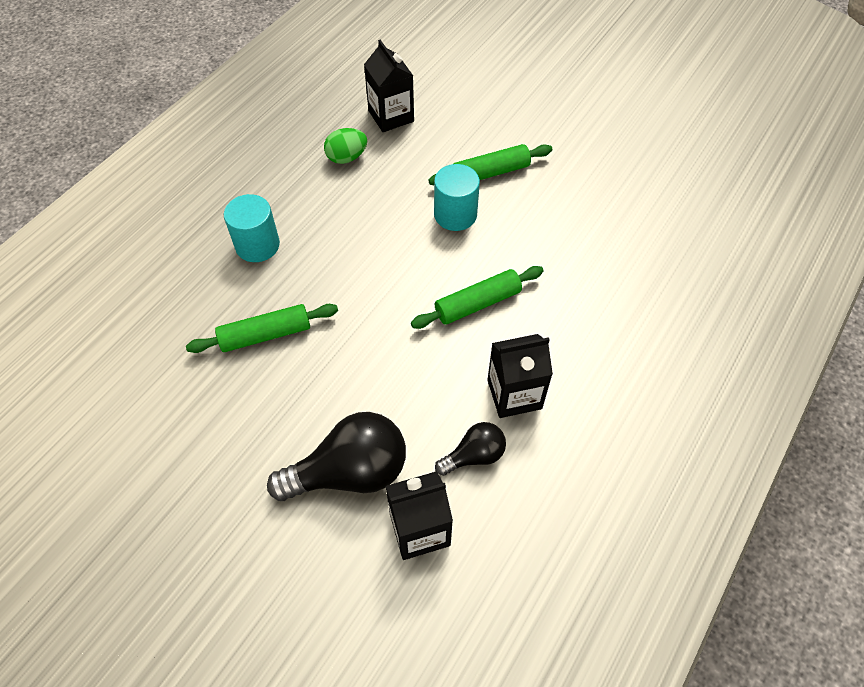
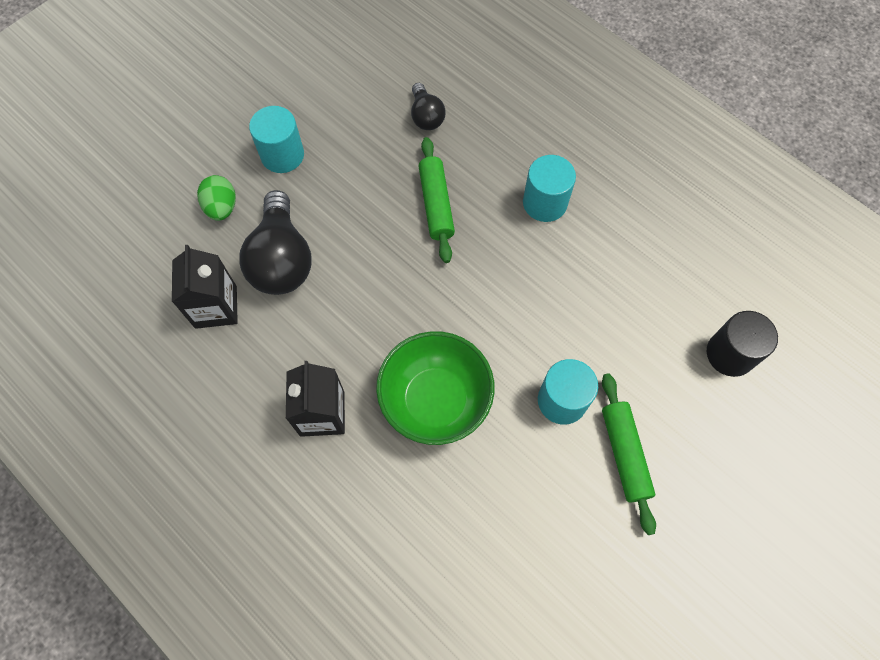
camera: 100 degrees right, 10 degrees up
green egg [324,128,367,164] -> green egg moved to [197,175,236,221]
black carton [364,40,414,132] -> black cylinder [707,311,778,377]
green rolling pin [411,266,544,329] -> green bowl [376,331,495,445]
black light bulb [435,422,506,476] -> black light bulb moved to [411,83,446,130]
none -> turquoise cylinder [249,106,304,173]

